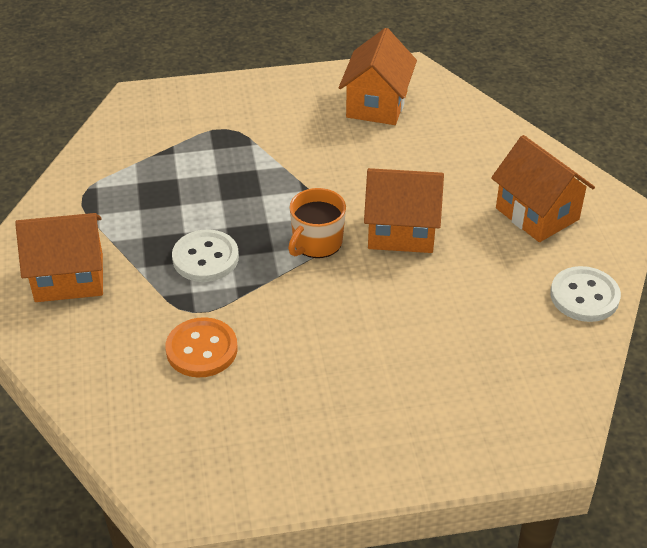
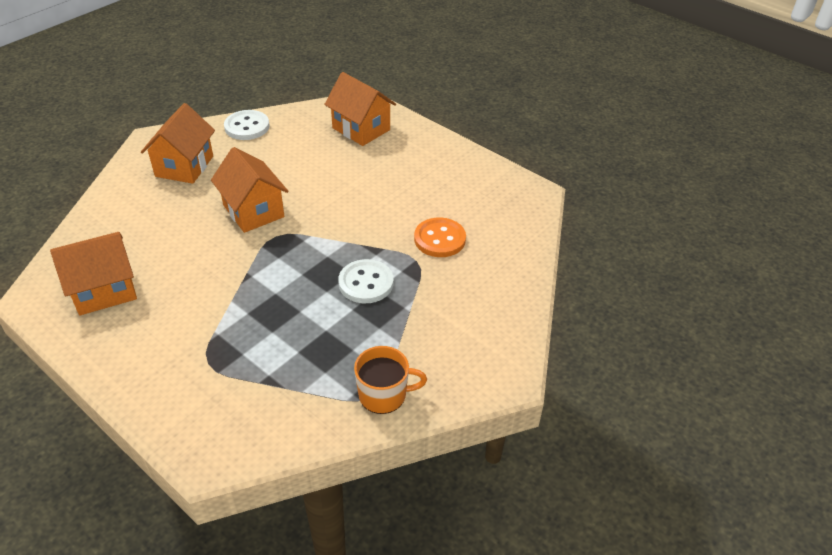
camera: 130 degrees left, 0 degrees up
orange house [15,213,103,302] -> orange house moved to [324,72,396,146]
orange mug [288,188,346,258] -> orange mug moved to [354,346,427,414]

